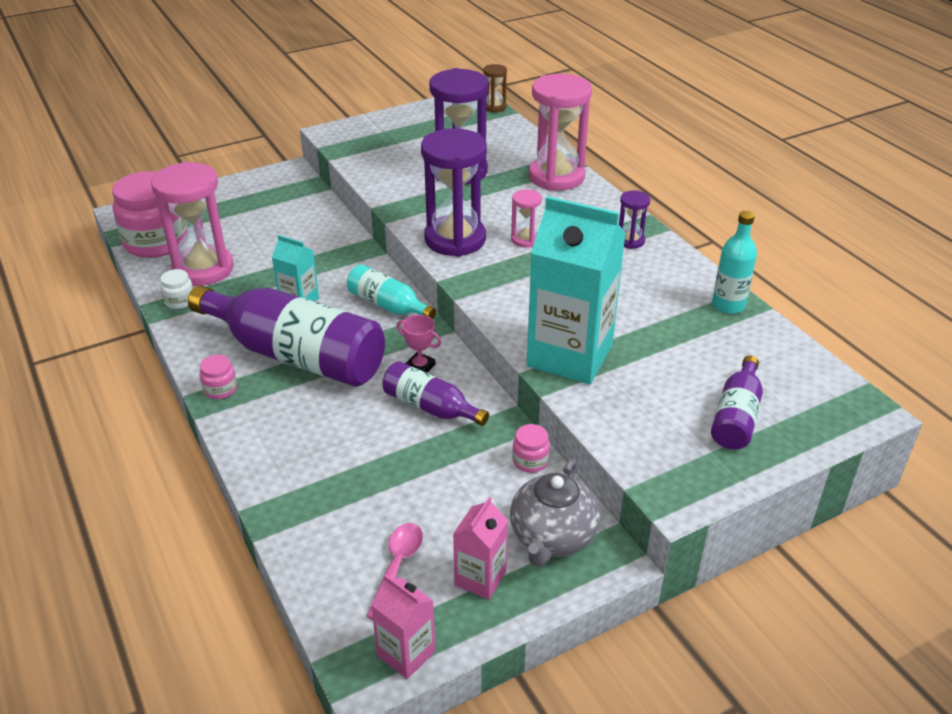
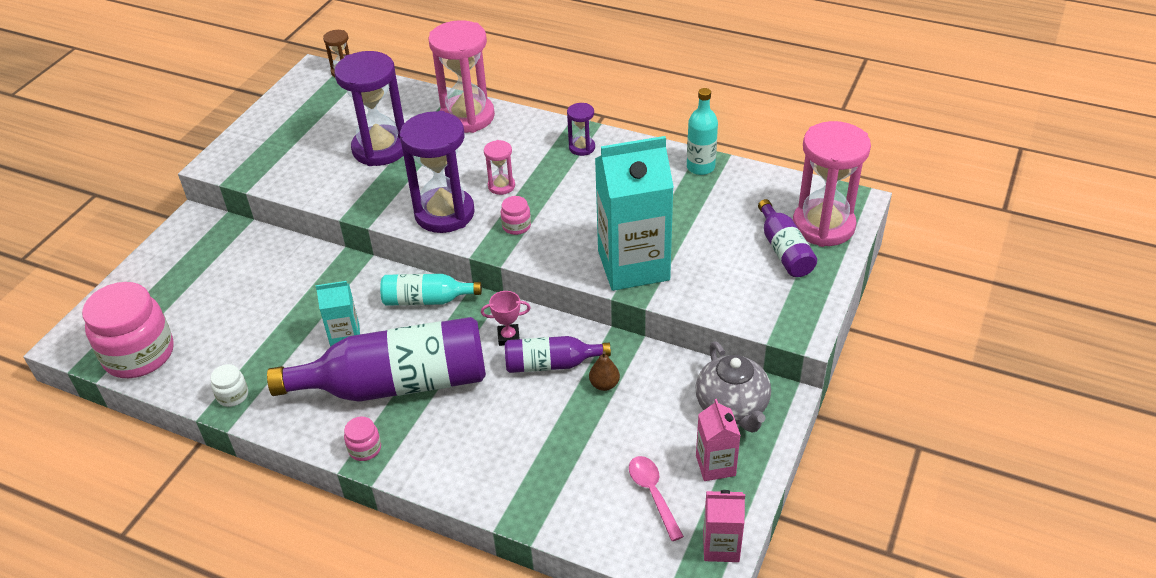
camera: 35 degrees left, 5 degrees up
pink hourglass [151,162,234,286] -> pink hourglass moved to [793,121,871,247]
pink jar [512,424,550,473] -> pink jar moved to [501,196,531,235]
none -> brown pear [589,351,620,391]

